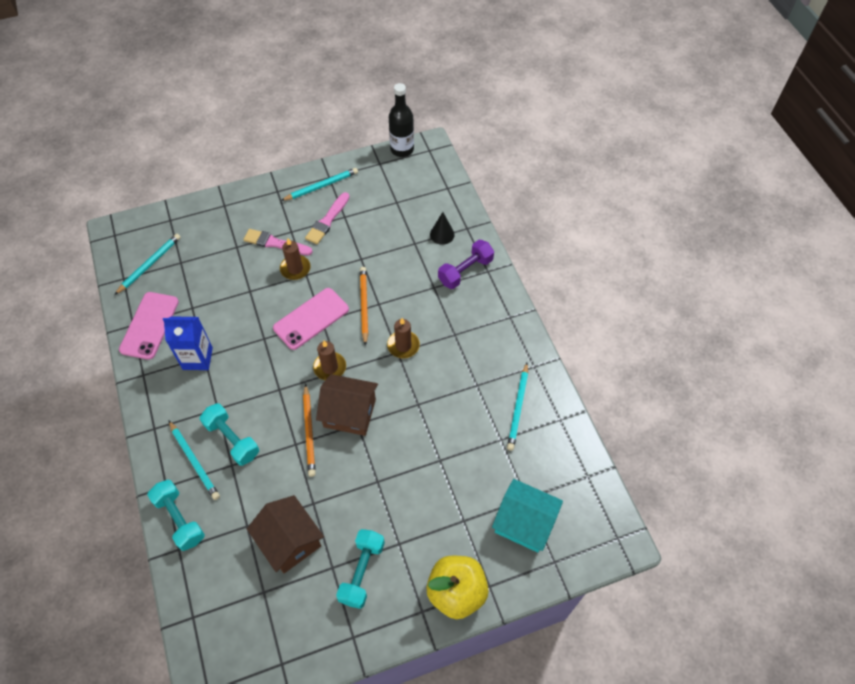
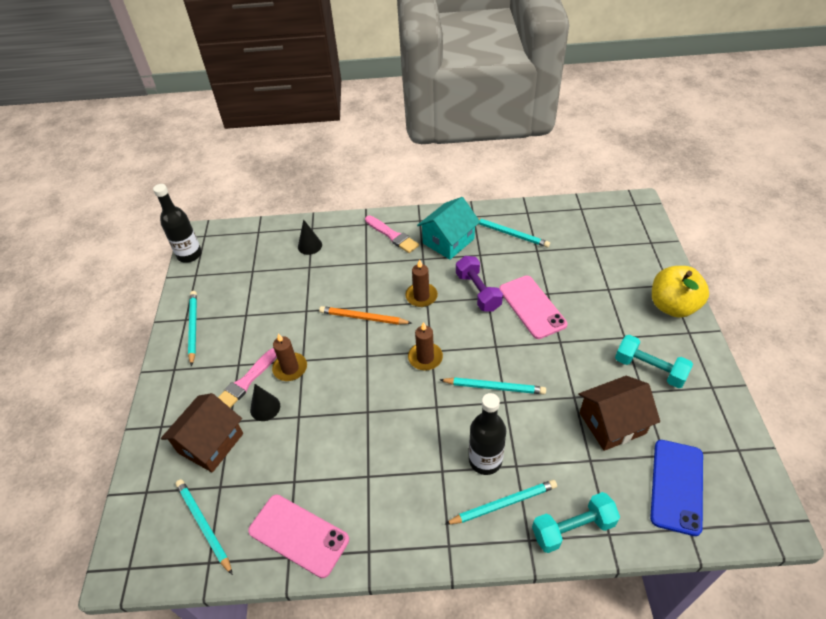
camera: 70 degrees left, 10 degrees down
blue carton [163,316,213,370] -> none
turquoise dumbbell [200,403,259,466] -> black bottle [469,393,506,475]
pink phone [273,288,349,350] -> pink phone moved to [499,276,567,339]
orange pencil [303,384,316,477] -> turquoise pencil [440,377,546,394]
pink brush [305,192,350,244] -> pink brush moved to [365,216,419,253]
brown house [316,374,378,436] -> brown house moved to [161,393,243,473]
purple dumbbell [438,240,494,289] -> purple dumbbell moved to [456,256,503,312]
turquoise house [492,479,563,552] -> turquoise house moved to [417,197,480,260]
none -> black cone [250,384,280,421]
none -> blue phone [650,440,703,536]

